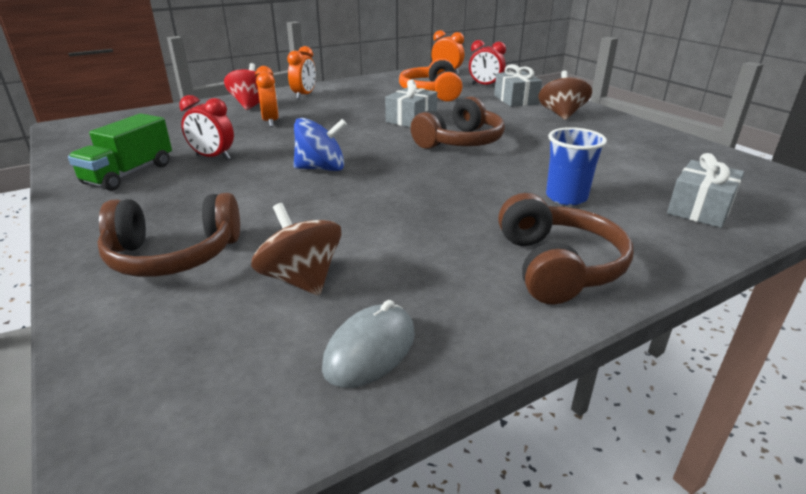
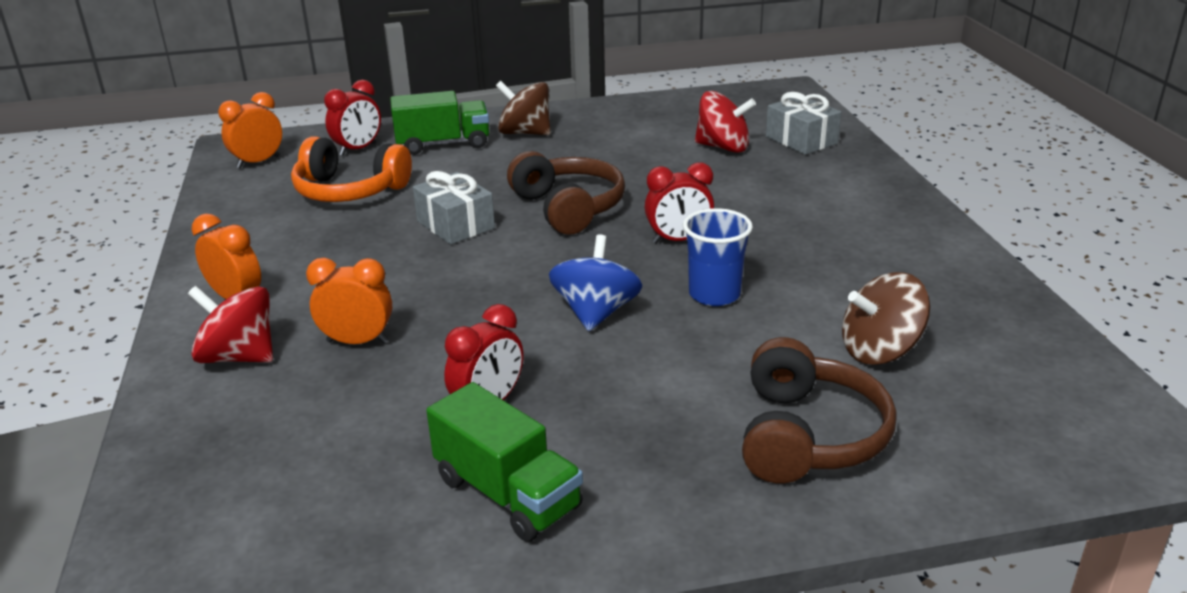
camera: 70 degrees left, 0 degrees up
grey mouse [322,300,415,388] -> none
grey gift [494,64,542,107] -> green truck [390,91,489,155]
brown headphones [498,193,633,304] -> none
blue cup [546,127,607,205] -> blue cup moved to [683,208,753,306]
none -> red clock [645,162,714,243]
none -> red spinning top [695,91,756,153]

